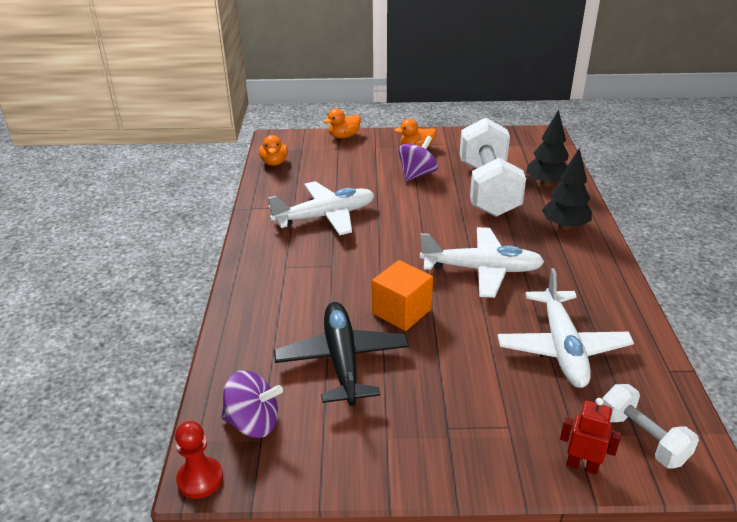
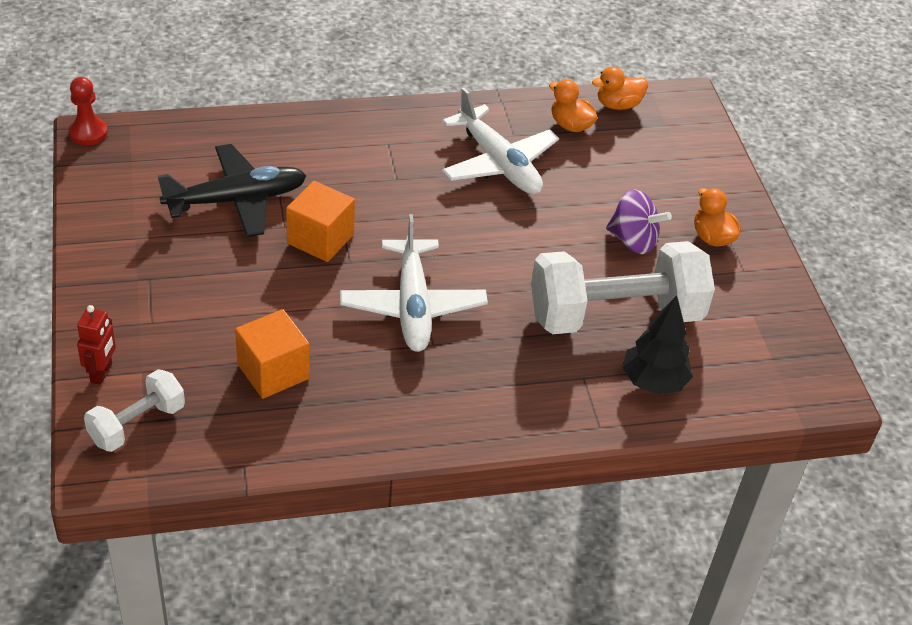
camera: 75 degrees right, 10 degrees up
purple spinning top [221,370,283,438] -> none
orange duck [323,108,361,139] -> orange duck moved to [549,79,598,132]
white plane [497,268,634,388] -> orange cube [235,309,310,399]
black tree [542,148,592,230] -> none

